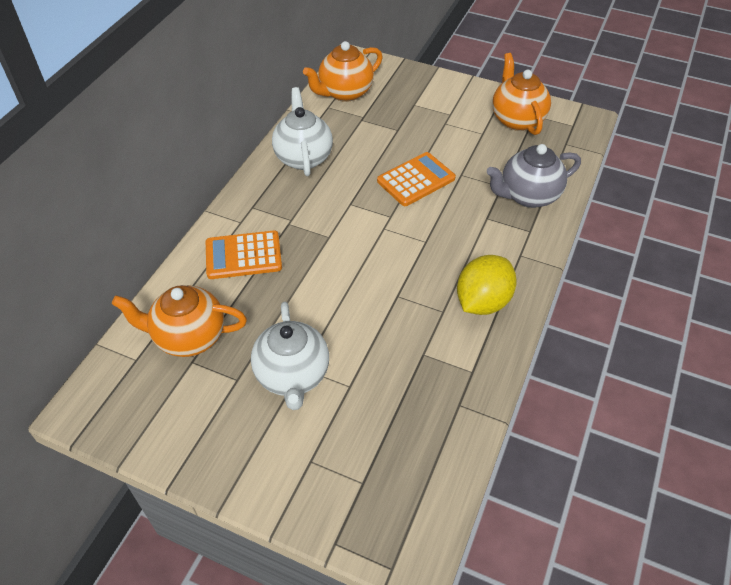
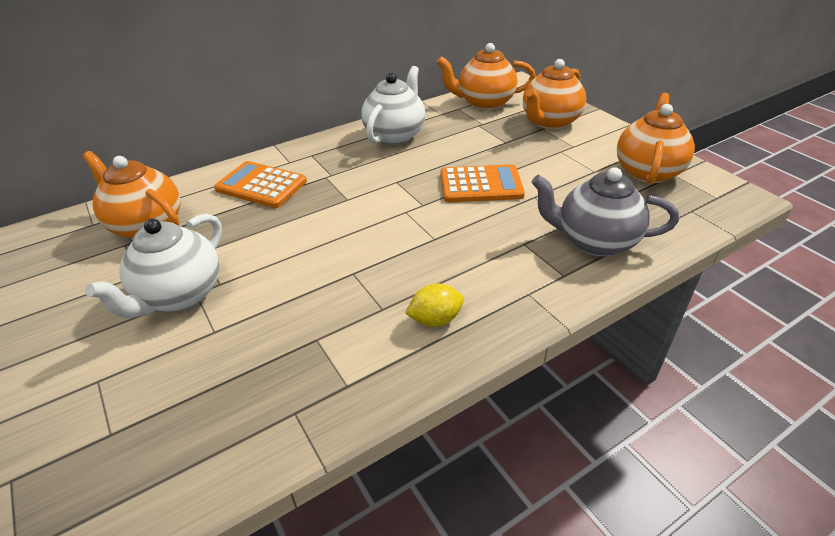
camera: 35 degrees right, 10 degrees down
yellow lemon [457,255,517,315] -> yellow lemon [405,284,464,327], size x0.57
none -> orange teapot [523,59,586,130]

